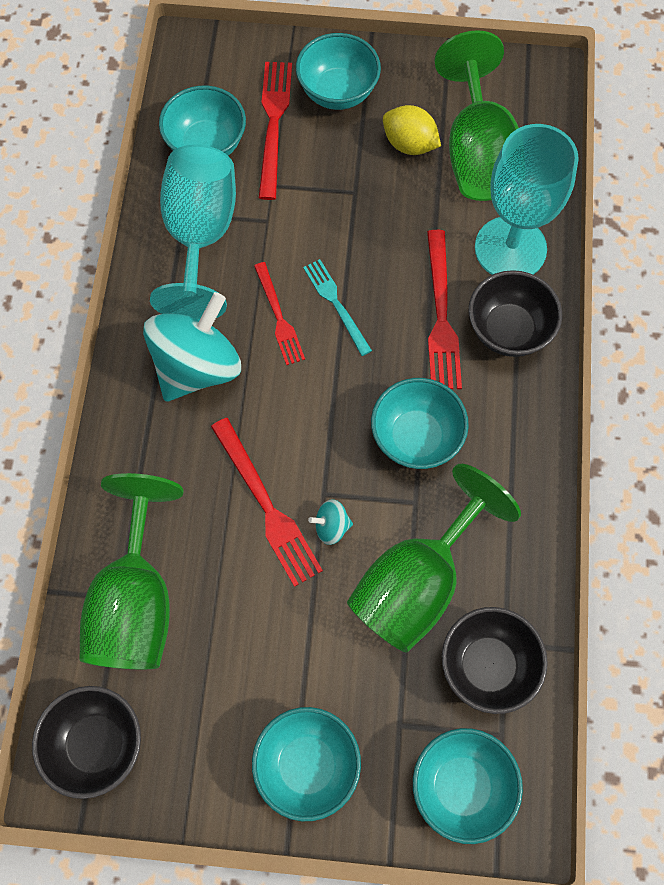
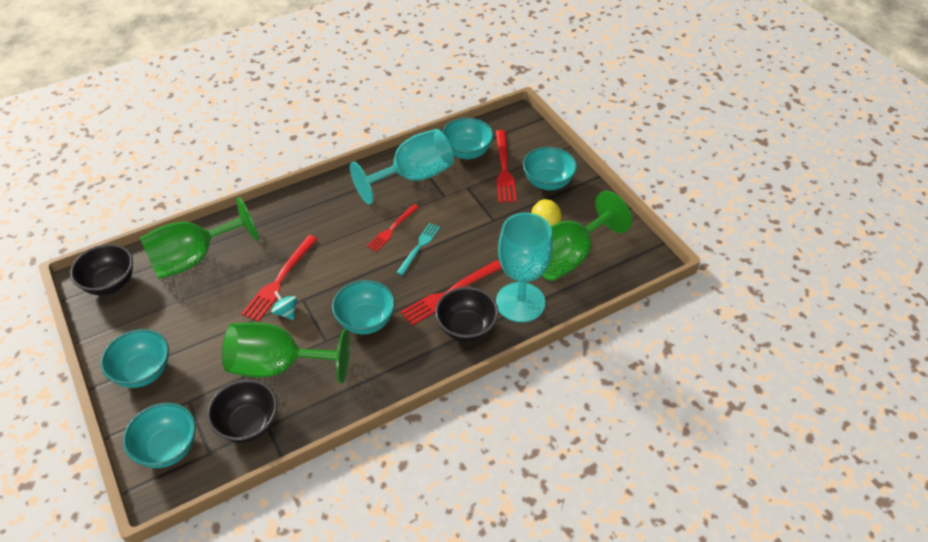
camera: 55 degrees right, 20 degrees down
turquoise spinning top [143,292,241,401] -> none
red fork [259,62,292,200] -> red fork turned 120 degrees clockwise [496,130,516,203]

